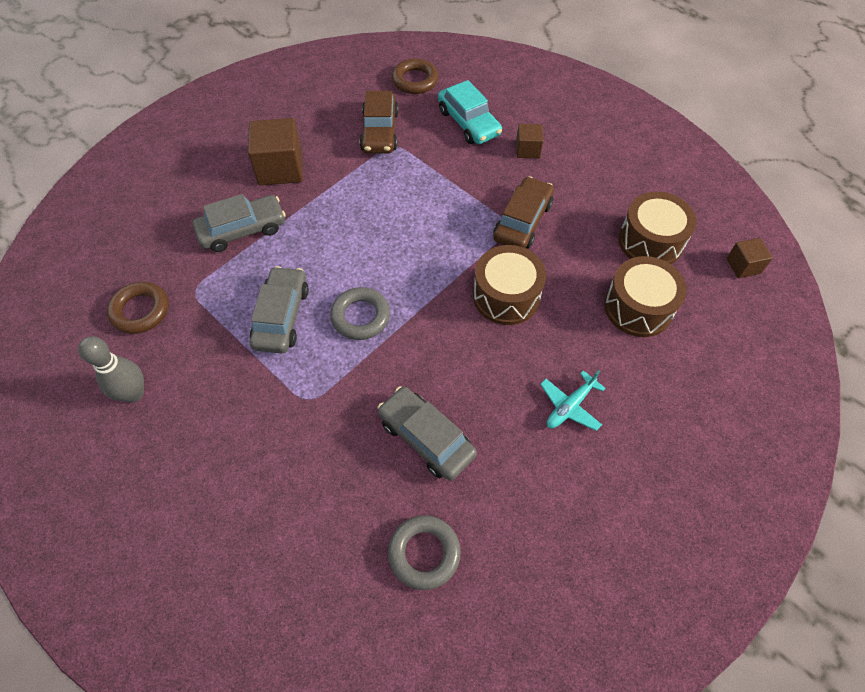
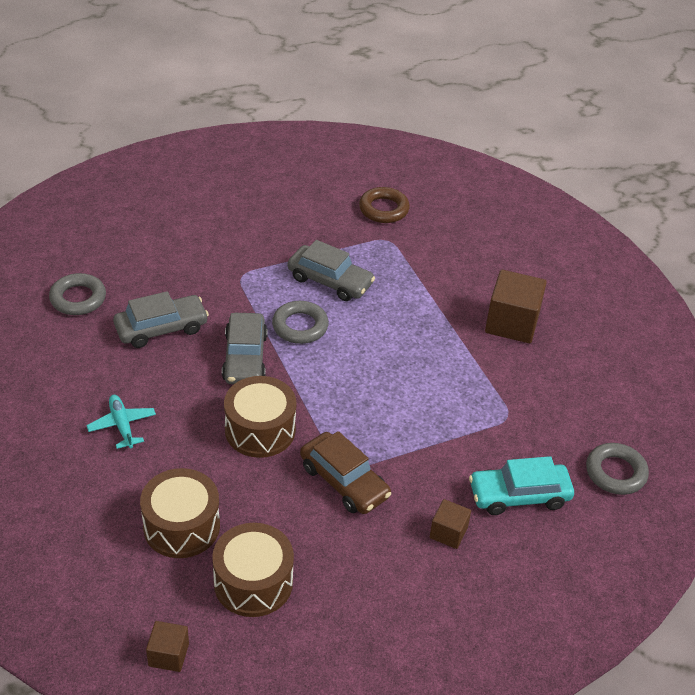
camera: 110 degrees right, 15 degrees down
grey bowling pin [78,336,144,402] -> none
grey car [193,194,286,252] -> grey car moved to [222,313,268,384]
brown car [360,91,399,153] -> none
brown ring [392,58,439,94] -> grey ring [586,443,649,495]

